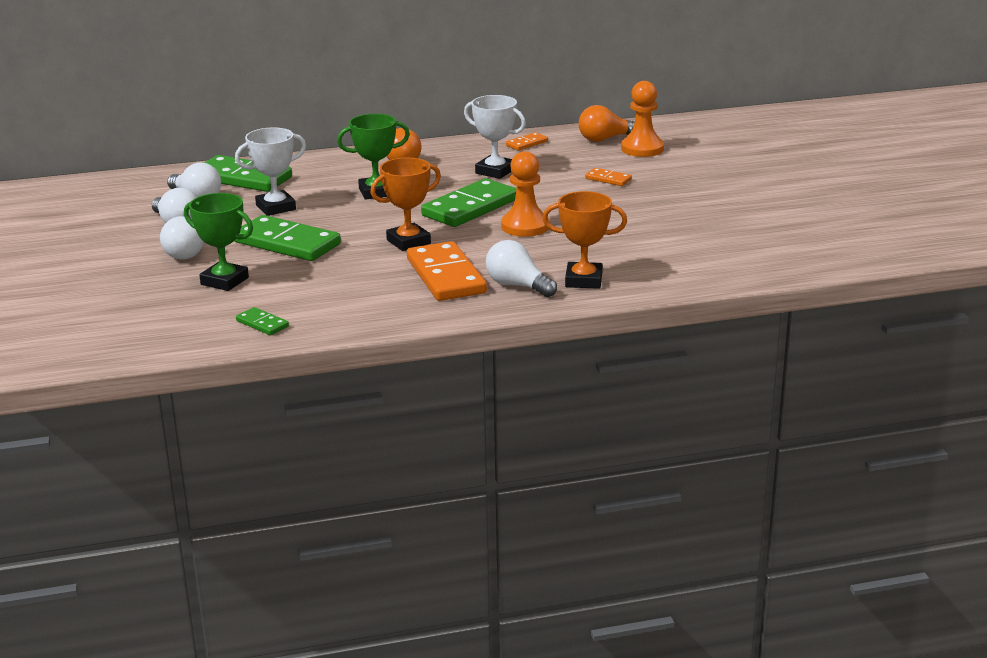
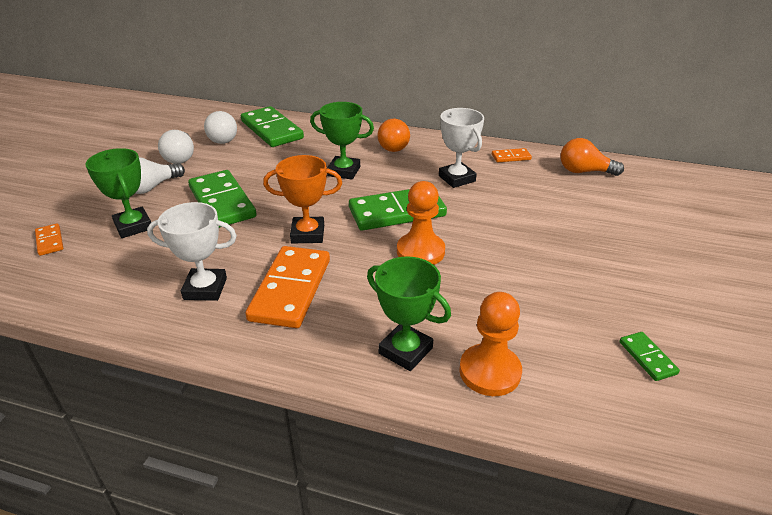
camera: 30 degrees right, 10 degrees up
white trophy [235,128,306,216] -> white trophy moved to [147,202,237,301]
green domino [236,307,289,335] -> green domino moved to [619,332,680,381]
white light bulb [486,240,557,297] -> none
orange trophy [543,191,627,289] -> green trophy [367,256,451,371]
orange domino [585,168,632,186] -> orange domino moved to [35,223,63,256]
orange pawn [621,81,664,157] -> orange pawn moved to [459,292,522,396]

